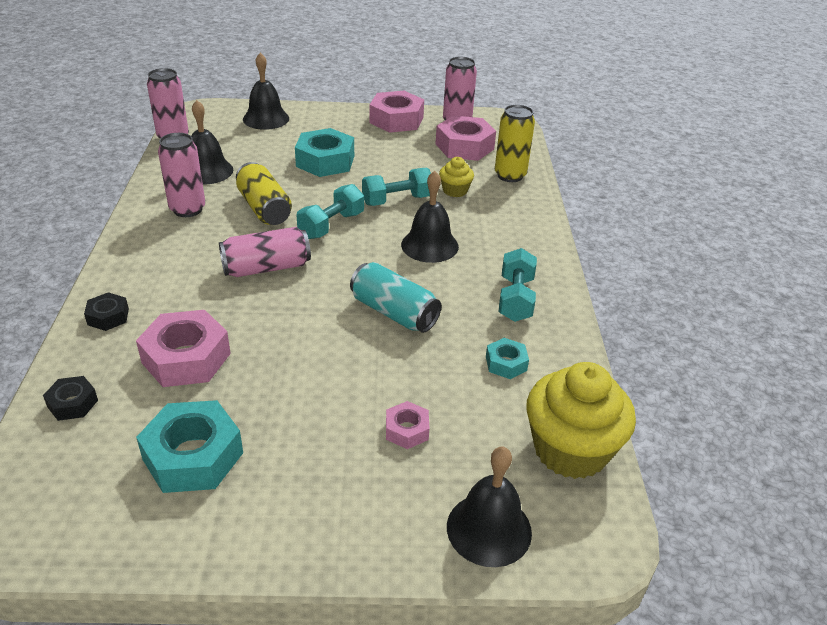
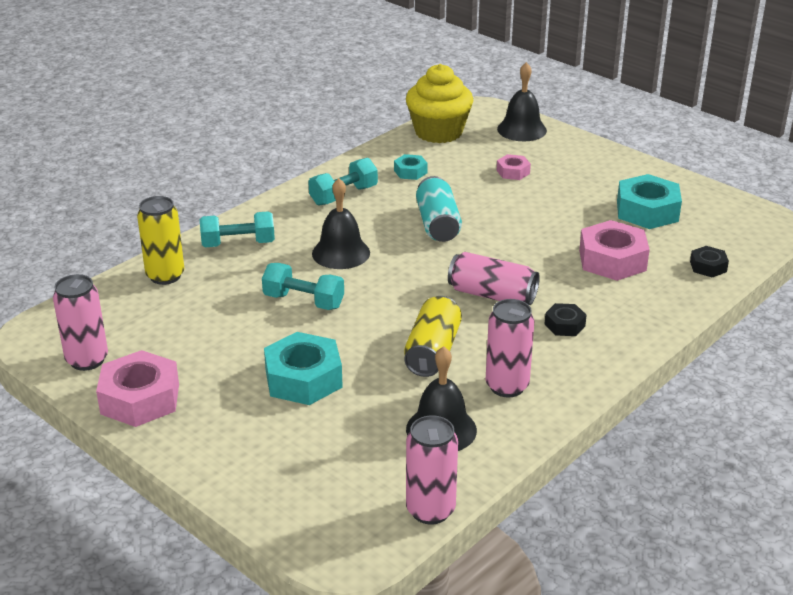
camera: 135 degrees left, 5 degrees down
black nut [84,292,129,331] -> black nut moved to [544,303,587,336]
black bell [243,53,289,130] -> none
turquoise dumbbell [296,184,364,239] -> turquoise dumbbell moved to [200,211,275,247]
pink nut [435,116,496,161] -> none
yellow cupcake [439,157,474,197] -> none

